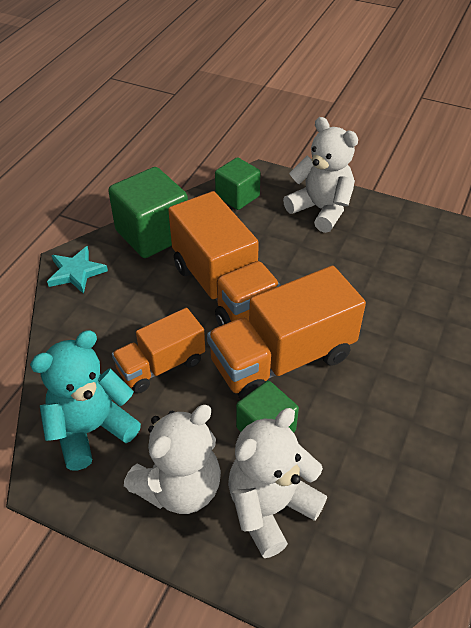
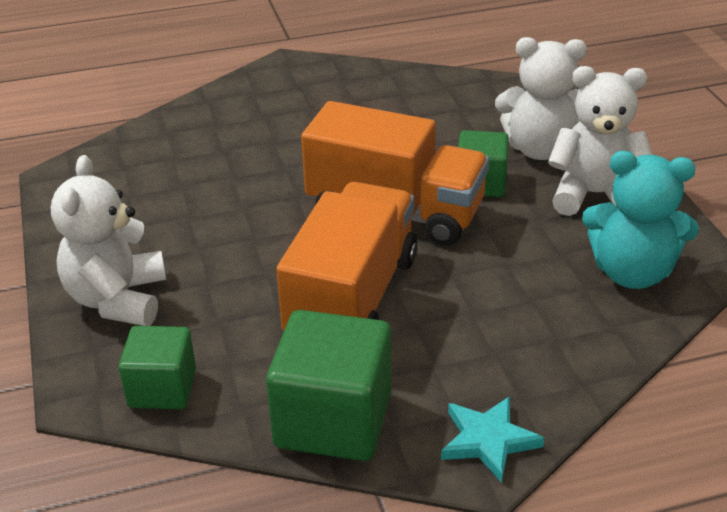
camera: 130 degrees left, 10 degrees down
orange truck [112,308,205,393] -> none

